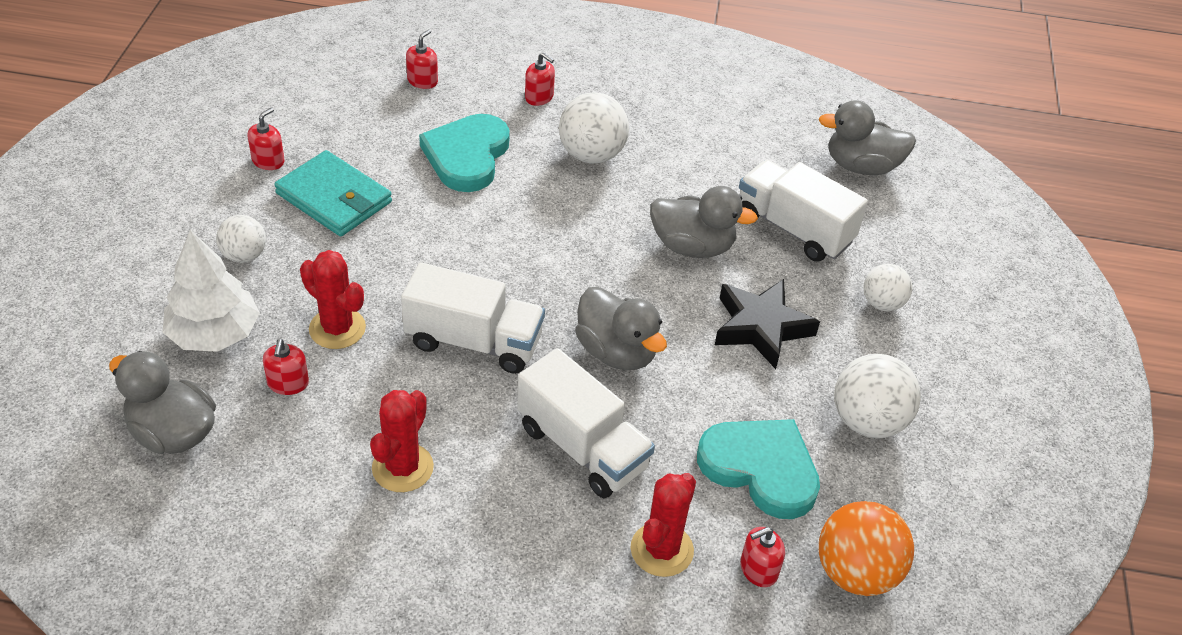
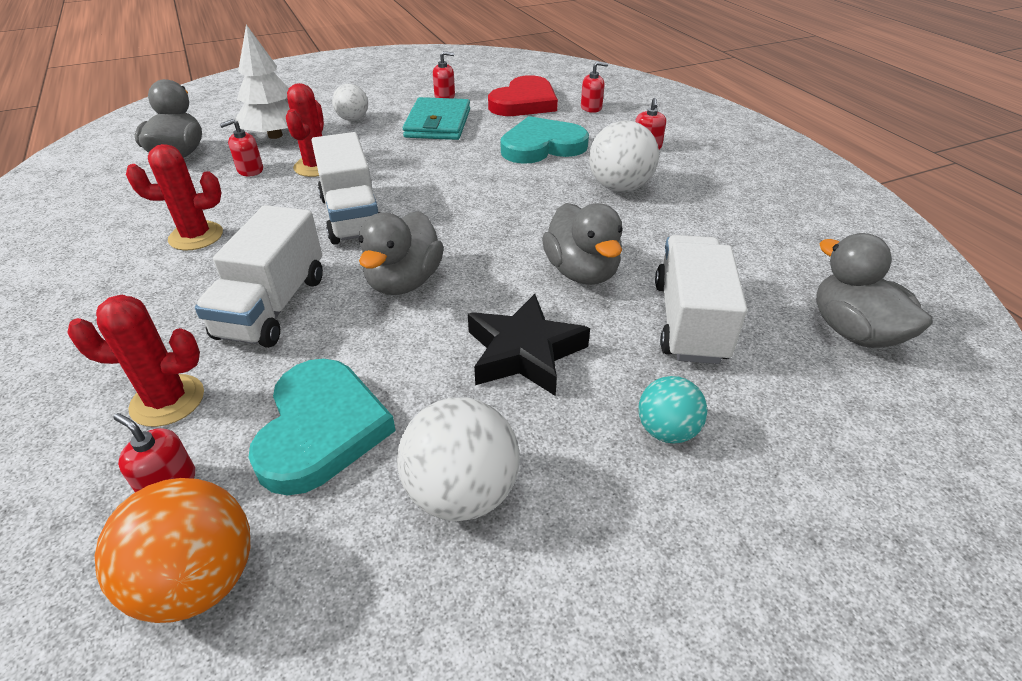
camera: 60 degrees right, 5 degrees down
white ball [863,264,912,311] -> turquoise ball [638,376,707,444]
none -> red heart [488,75,558,116]

